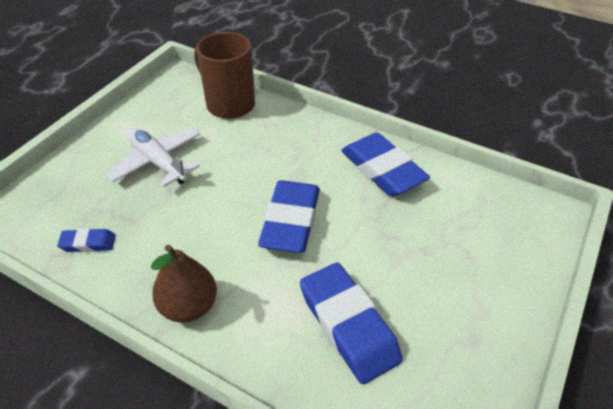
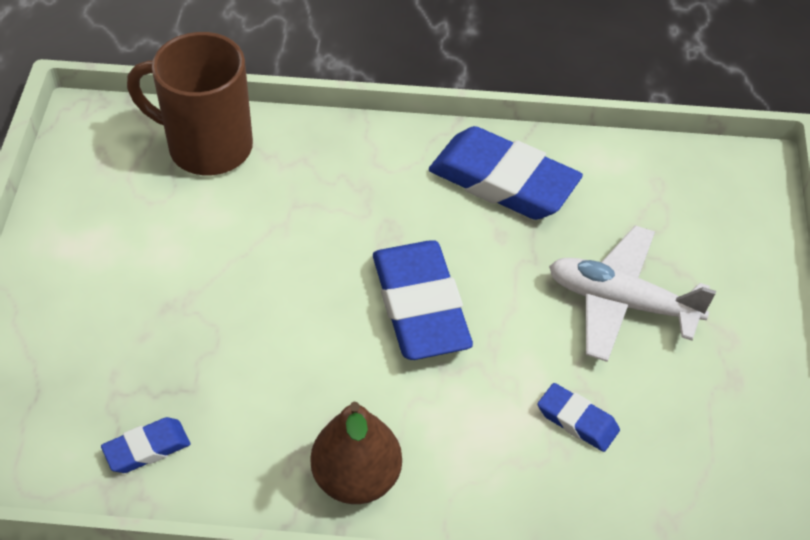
camera: 25 degrees left, 5 degrees up
white plane [106,127,200,187] -> white plane moved to [549,226,716,362]
blue eraser [300,263,403,384] -> blue eraser [538,383,620,452], size x0.48

